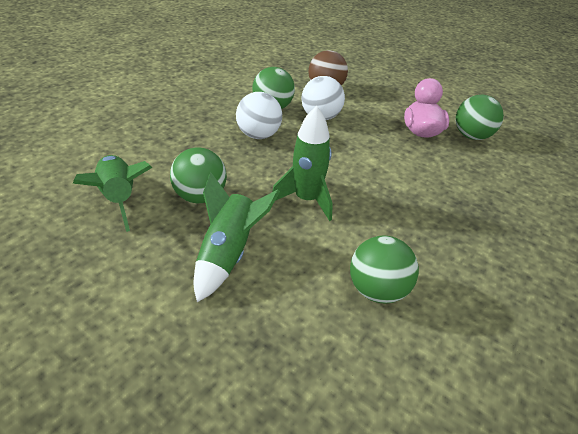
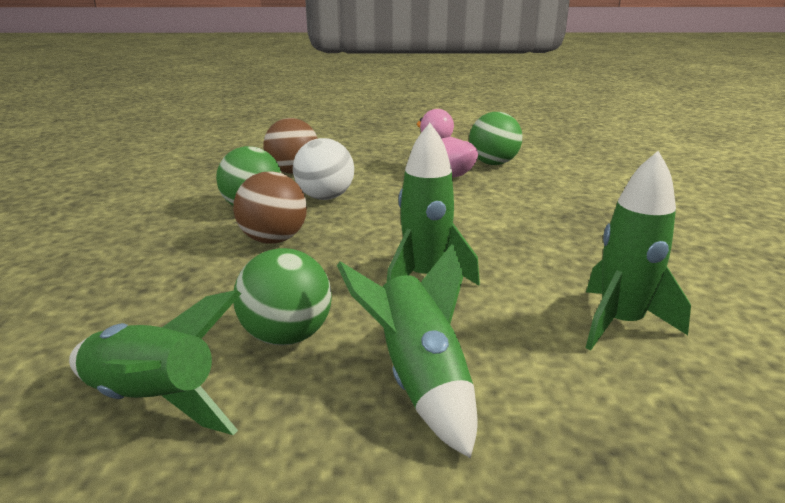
camera: 35 degrees left, 15 degrees down
white ball [236,92,282,139] -> brown ball [233,171,307,244]
green ball [350,236,419,303] -> green rocket [586,151,691,351]

